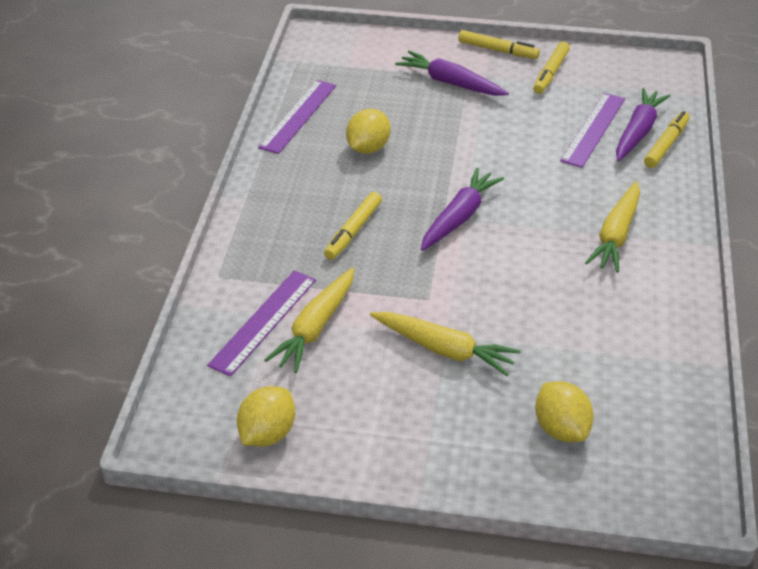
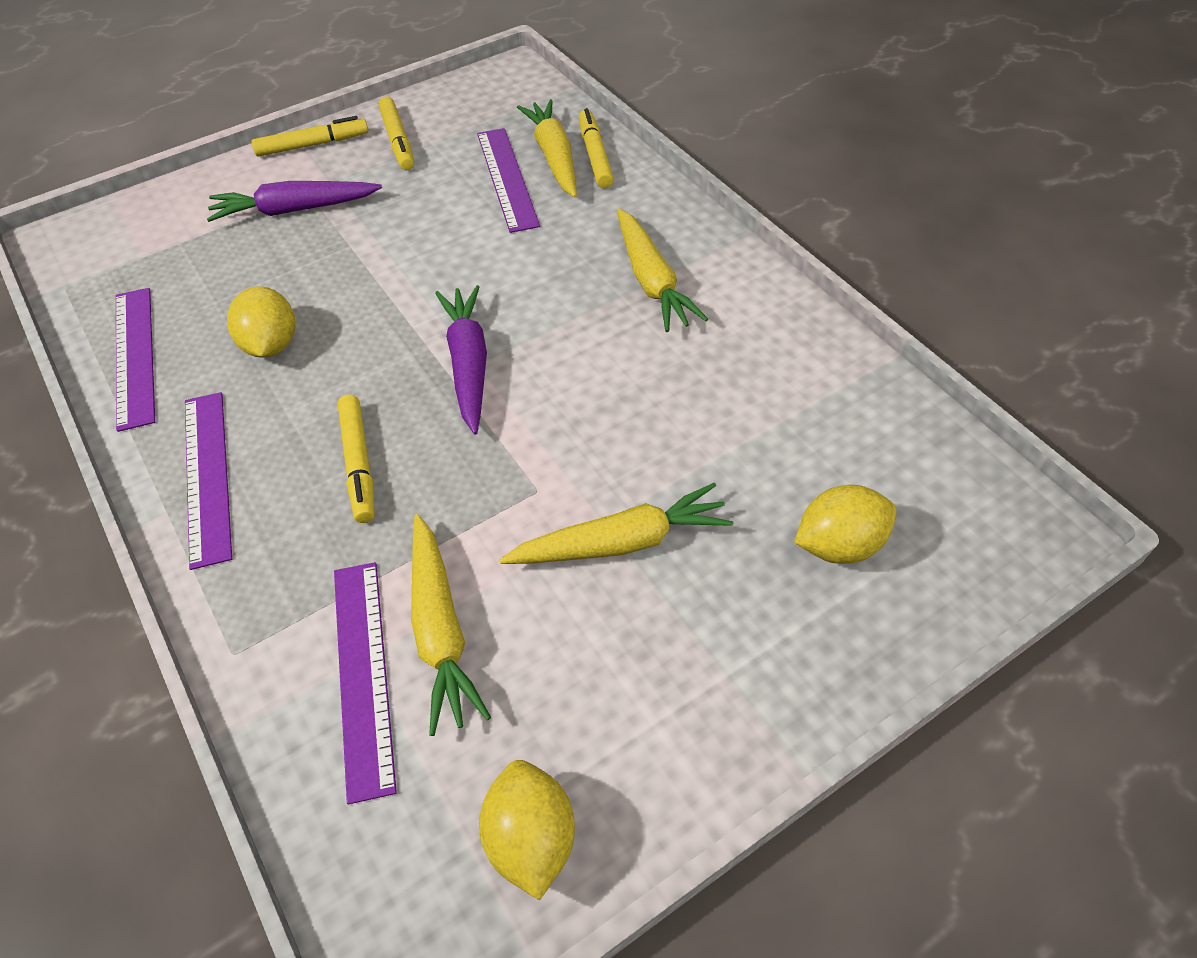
camera: 40 degrees left, 10 degrees up
yellow lemon [535,381,594,442] -> yellow lemon turned 45 degrees counterclockwise [794,485,896,564]
purple carrot [616,88,671,161] -> yellow carrot [517,99,577,198]
none -> purple ruler [185,392,232,570]

